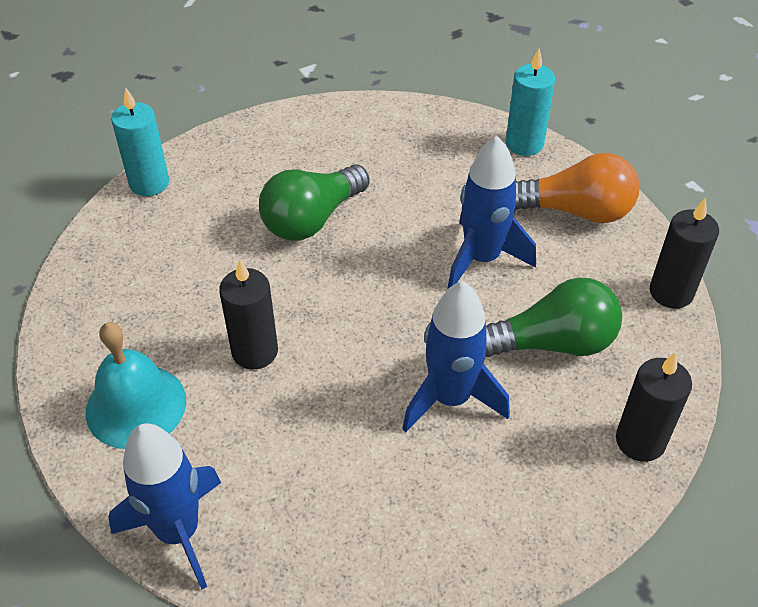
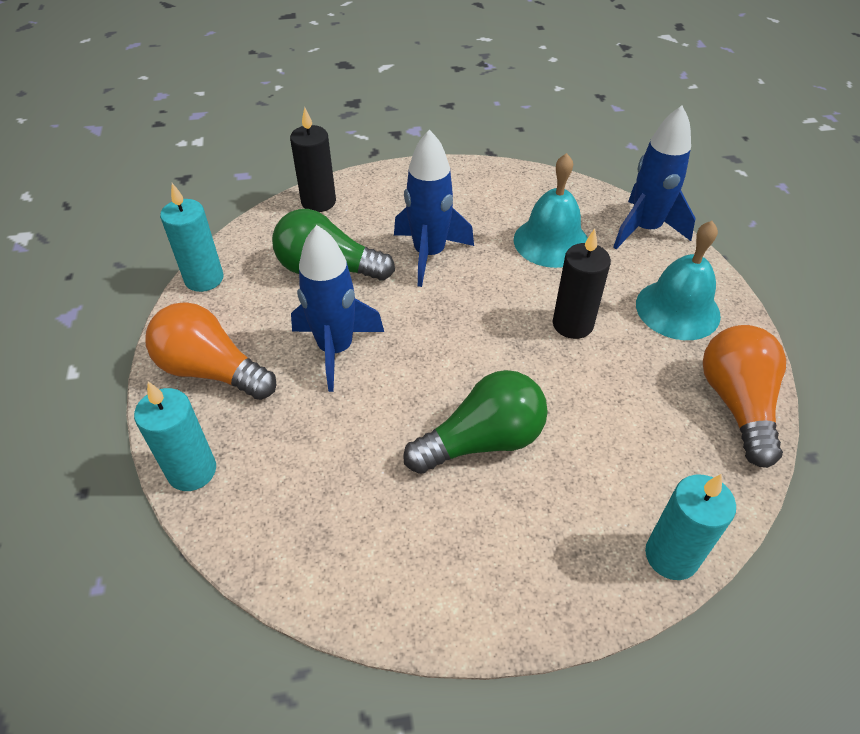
camera: 160 degrees left, 0 degrees up
black candle [650,198,719,308] -> turquoise candle [160,183,223,292]
none -> turquoise bell [514,153,588,268]
none -> orange light bulb [703,325,786,468]

